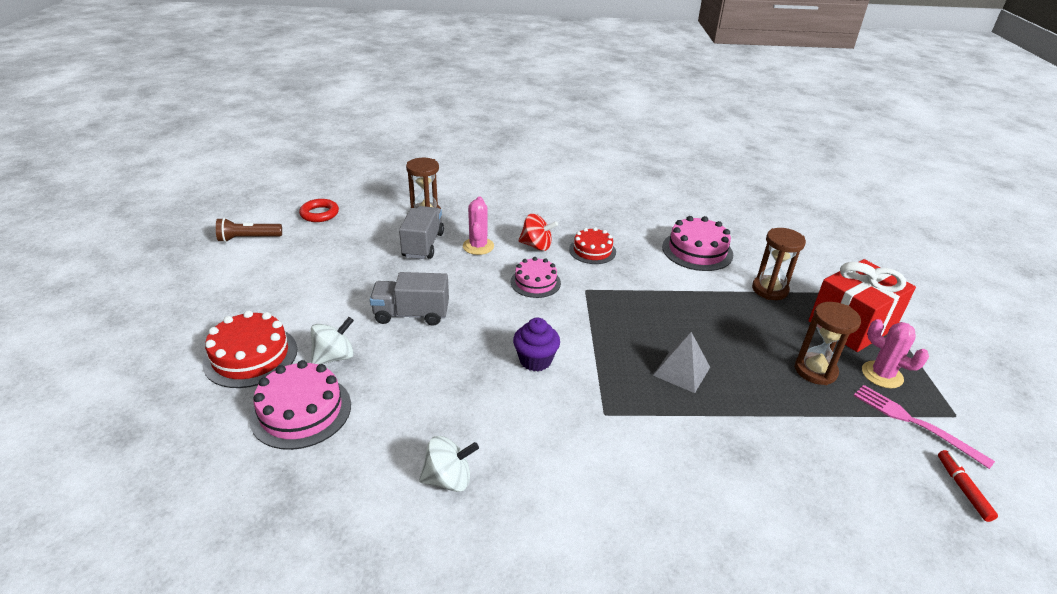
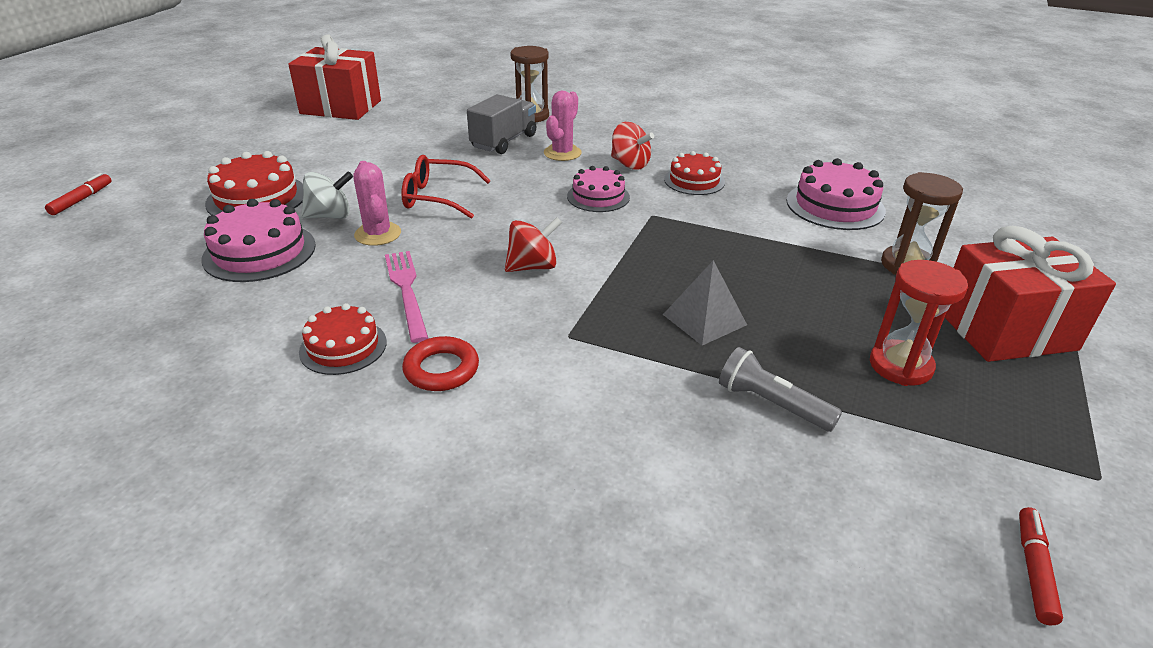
camera: 25 degrees right, 0 degrees up
brown flashlight [216,218,282,242] -> red gift [288,34,381,120]
red ring [299,199,339,222] -> red ring moved to [402,336,479,391]
grey truck [370,272,449,326] -> red glasses [401,155,491,219]
white spinning top [419,436,479,492] -> red cake [299,303,387,375]
purple cupcake [513,318,560,371] -> red spinning top [505,217,562,272]
brown hourglass [794,302,861,385] -> red hourglass [870,260,968,386]
pink fork [854,385,995,469] -> pink fork moved to [385,251,428,343]
pink cactus [862,319,929,388] -> pink cactus moved to [353,161,401,246]
none -> red marker [45,173,112,215]
none -> grey flashlight [719,347,842,432]

